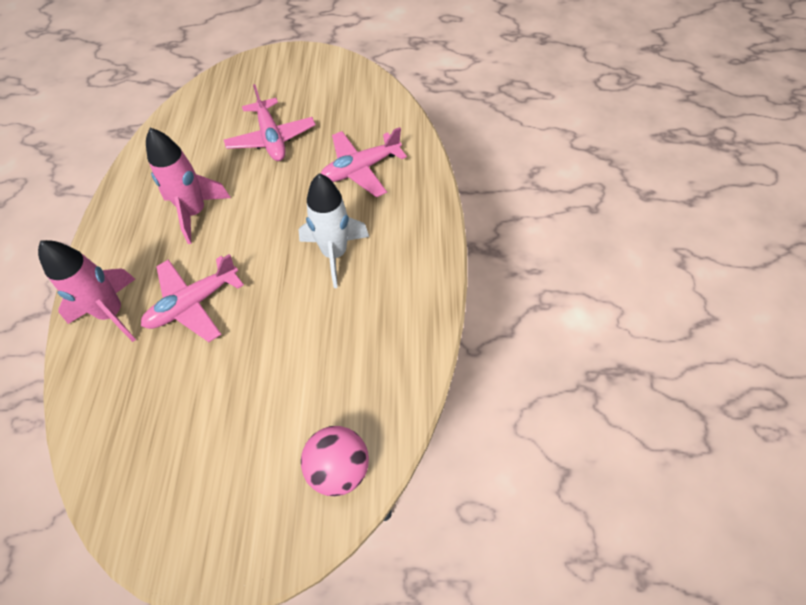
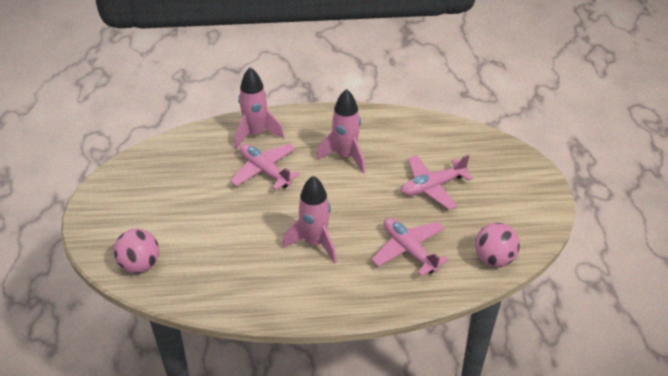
camera: 85 degrees right, 15 degrees down
white rocket [298,173,369,288] -> pink rocket [282,176,337,263]
none -> pink ball [475,223,520,267]

